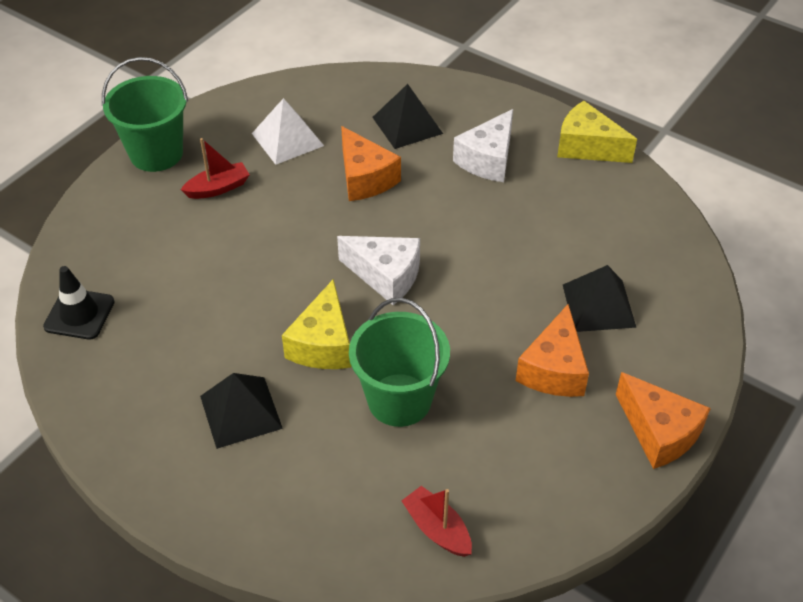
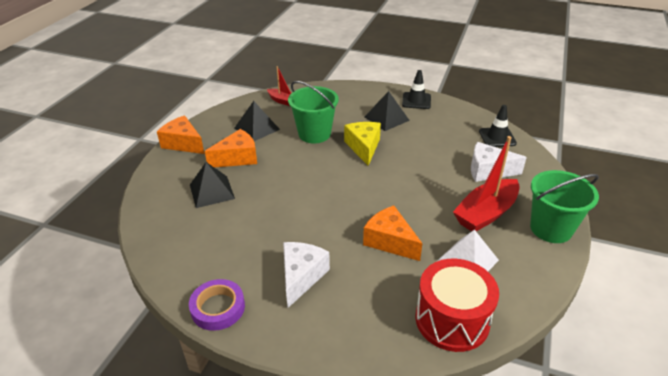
camera: 165 degrees right, 10 degrees down
red boat [181,138,250,199] -> red boat [453,136,520,231], size x1.79
white cheese [337,236,420,305] -> white cheese moved to [471,142,527,182]
black pyramid [372,84,443,149] -> black pyramid moved to [235,101,280,141]
orange cheese [516,304,589,397] -> orange cheese turned 60 degrees clockwise [205,129,257,167]
yellow cheese [557,101,637,163] -> purple tape [189,279,245,331]
none -> black traffic cone [402,70,431,109]
none -> red drum [415,259,499,352]

